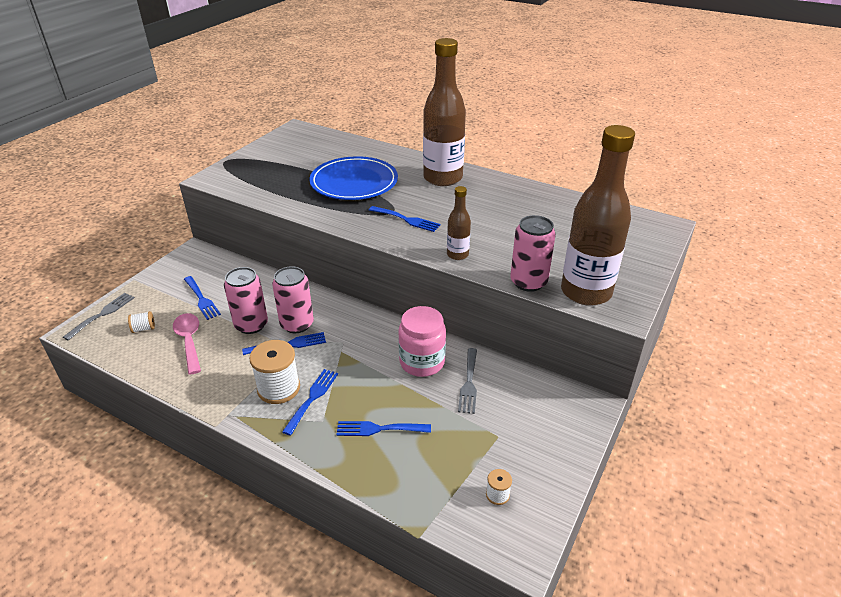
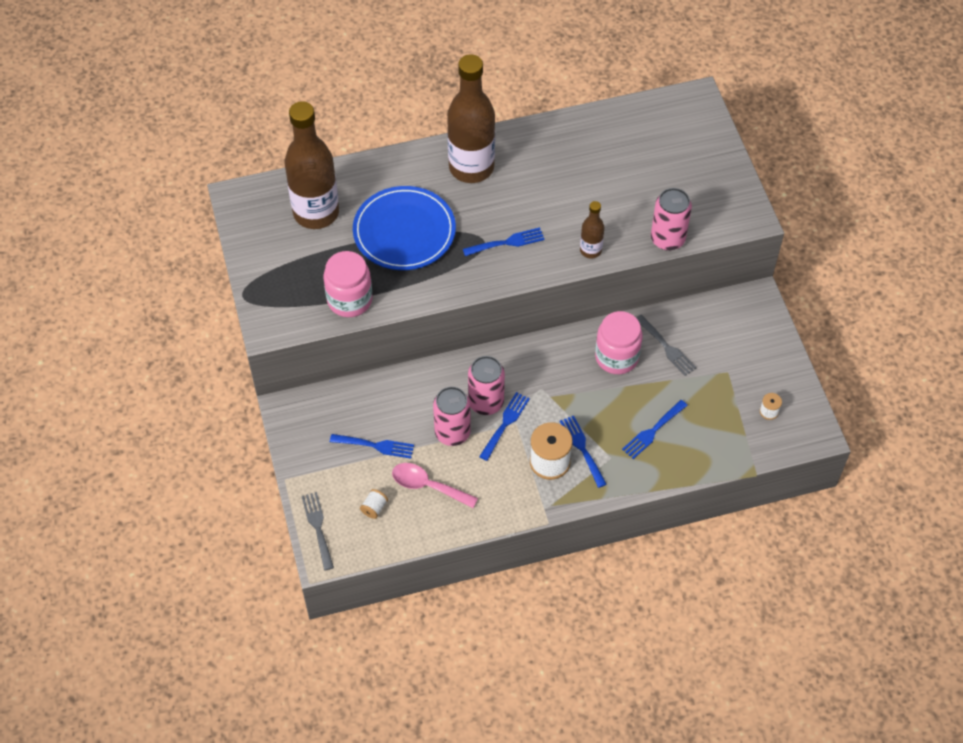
camera: 45 degrees left, 20 degrees up
brown bottle [561,125,635,306] -> brown bottle moved to [285,101,339,229]
none -> pink jar [324,251,372,317]

